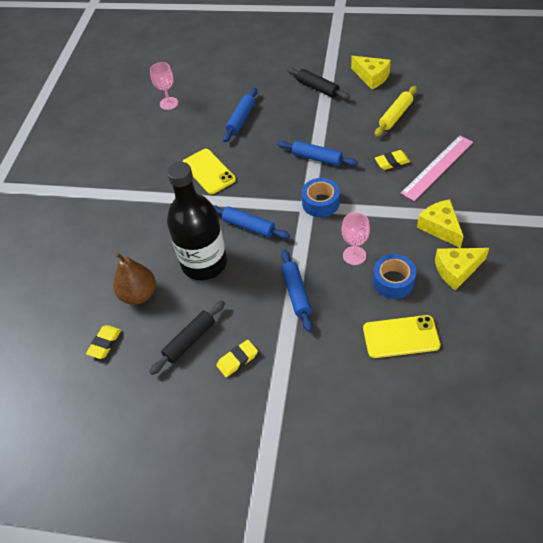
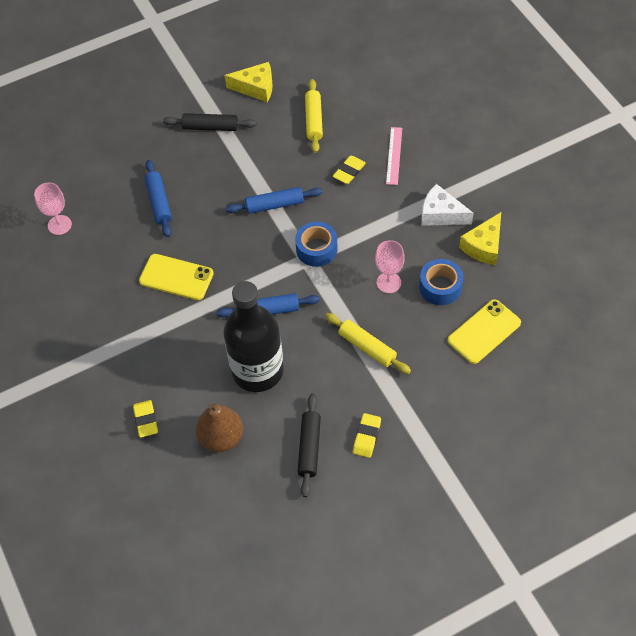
camera: 40 degrees left, 5 degrees up
yellow eraser [86,325,121,359] -> yellow eraser moved to [133,400,158,438]
blue rolling pin [281,250,312,332] -> yellow rolling pin [325,313,411,374]
pink ruler [401,135,473,201] -> pink ruler [386,127,402,185], size x0.65
yellow cheese [417,199,464,248] -> white cheese [421,184,473,226]

